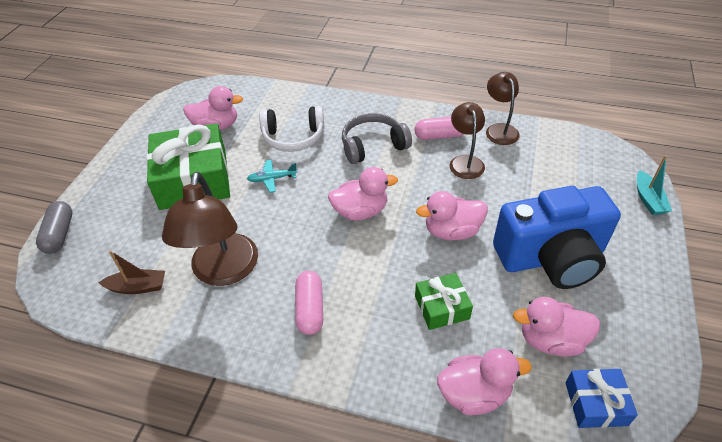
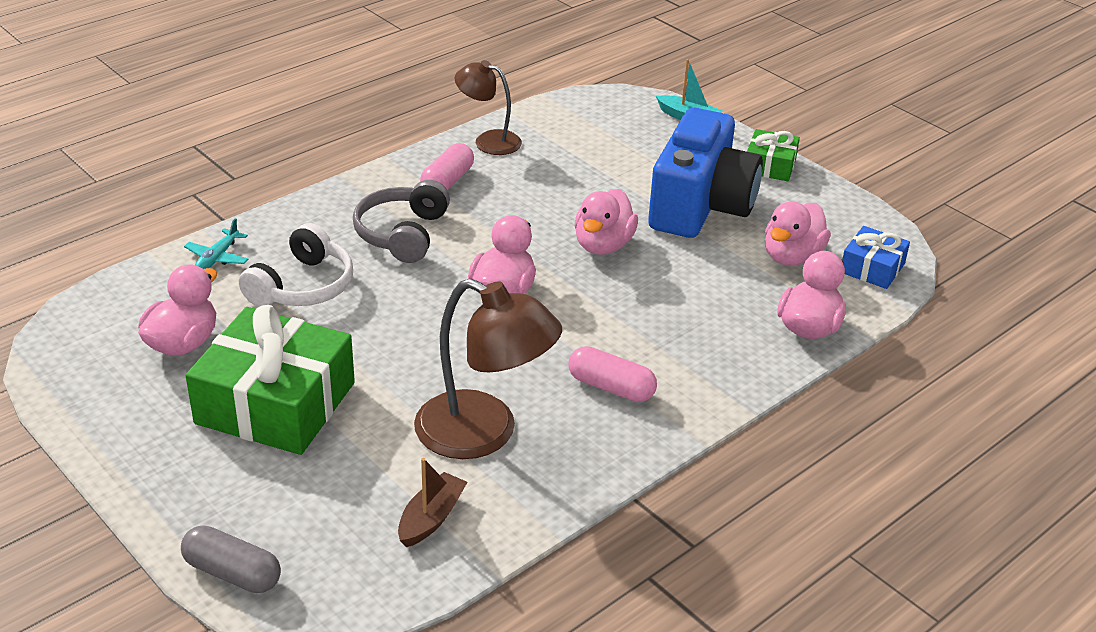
camera: 60 degrees left, 10 degrees down
turquoise plane [247,160,297,193] -> turquoise plane moved to [184,218,248,269]
green gift [415,273,473,330] -> green gift moved to [747,129,800,181]
brown lamp [450,102,485,179] -> none

